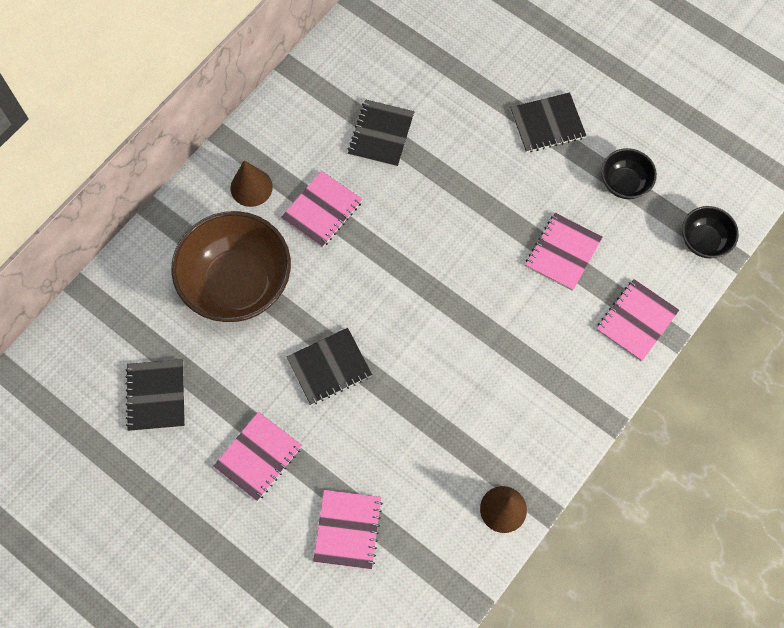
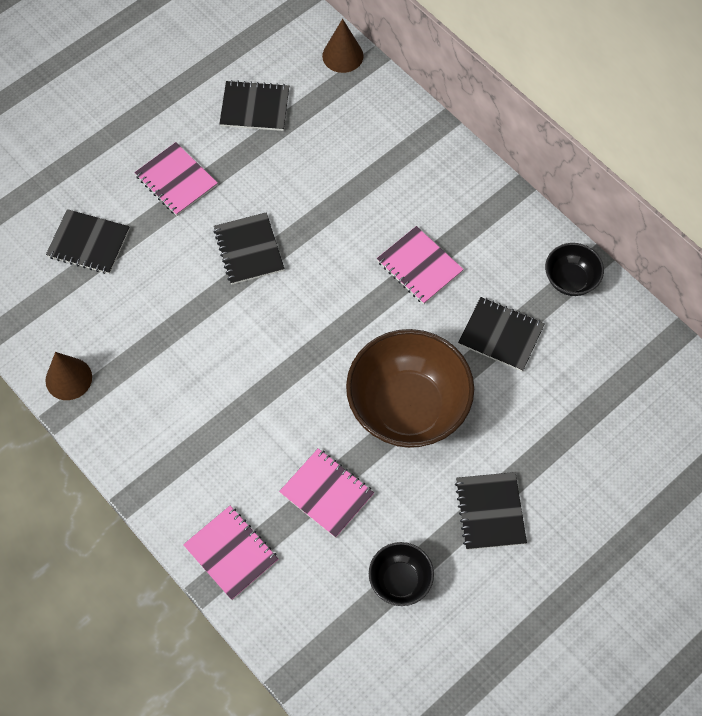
camera: 100 degrees right, 5 degrees down
brown bowl [171,211,291,322] -> brown bowl moved to [346,329,474,448]
brown cone [230,160,273,207] -> brown cone moved to [322,19,364,73]
pink notebook [313,490,383,569] -> black notebook [46,209,130,274]
black bowl [682,206,739,258] -> black bowl moved to [545,243,604,296]

